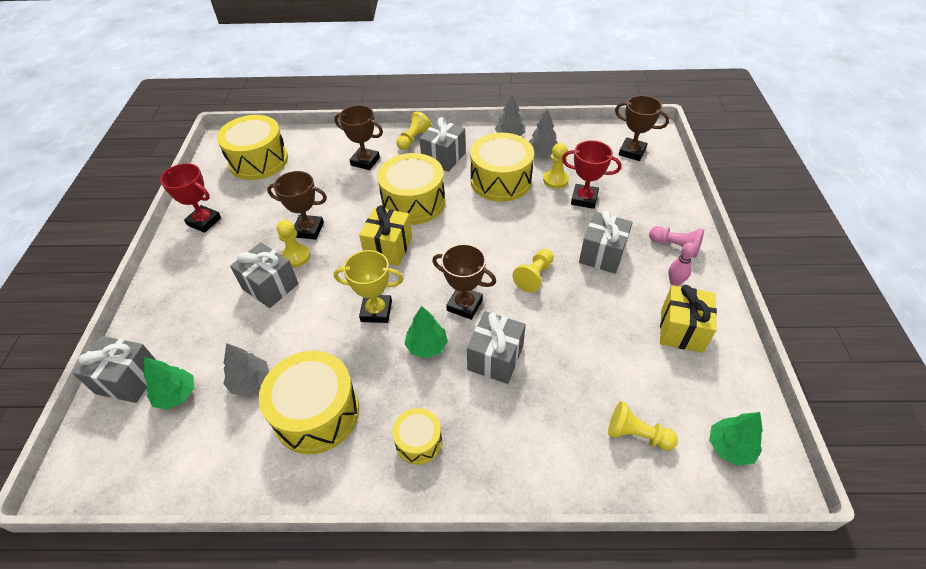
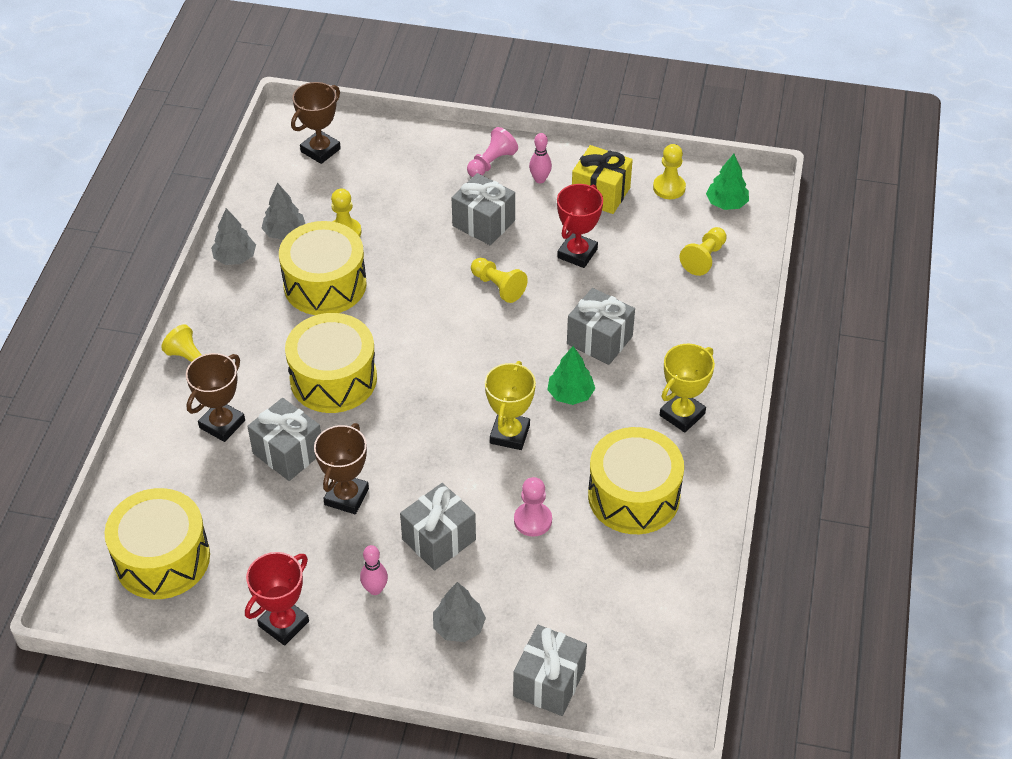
camera: 80 degrees left, 0 degrees up
green tree [144,357,194,410] -> none
grey tree [223,343,269,395] -> grey tree moved to [433,582,486,642]
yellow pawn [276,220,310,268] -> yellow pawn moved to [653,144,686,199]
yellow gift [359,205,412,266] -> none
yellow drum [392,408,442,465] -> yellow trophy [660,344,715,432]
grey gift [420,117,466,172] -> grey gift moved to [247,398,321,481]
brown trophy [432,244,496,320] -> none
red trophy [562,140,622,209] -> red trophy moved to [557,184,603,268]
none -> pink bowling pin [360,545,388,595]
none -> pink pawn [514,477,552,537]

